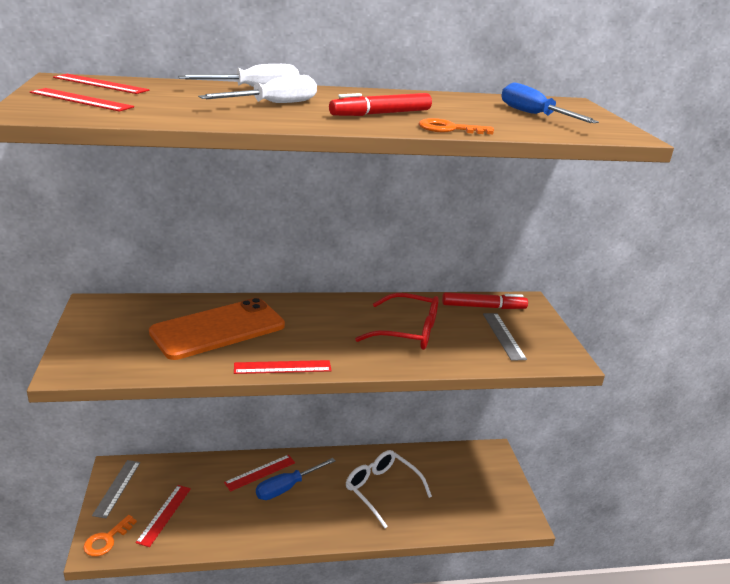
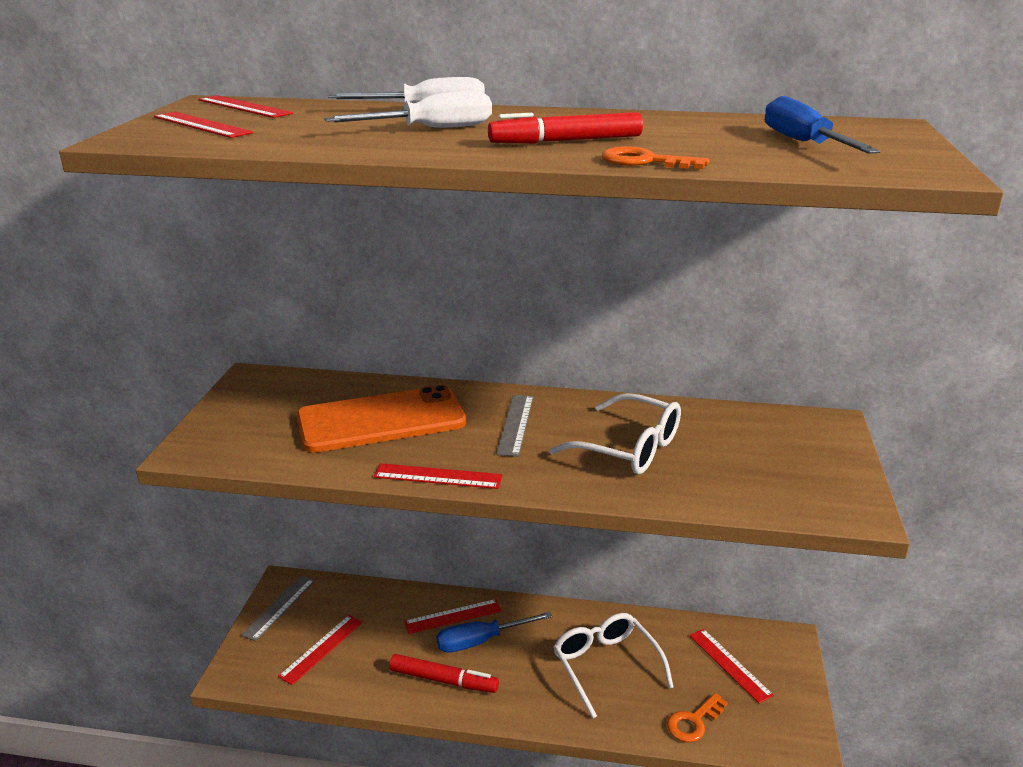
camera: 20 degrees right, 0 degrees up
orange key [83,515,137,557] -> orange key moved to [667,693,728,742]
red glasses [355,293,439,350] -> white glasses [549,393,681,474]
red marker [442,292,528,309] -> red marker moved to [389,654,499,693]
grey ruler [483,313,527,361] -> grey ruler moved to [496,395,534,457]
none -> red ruler [689,629,774,704]

